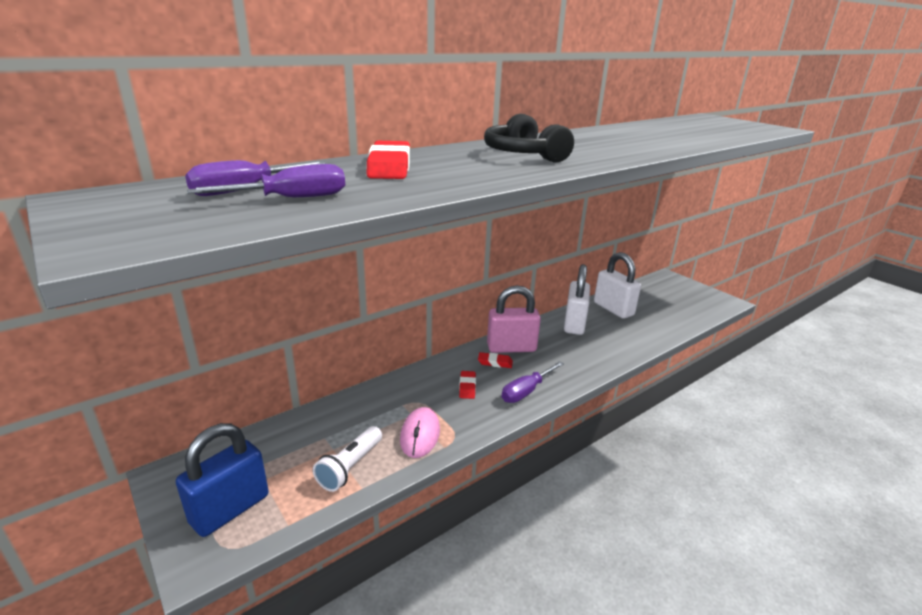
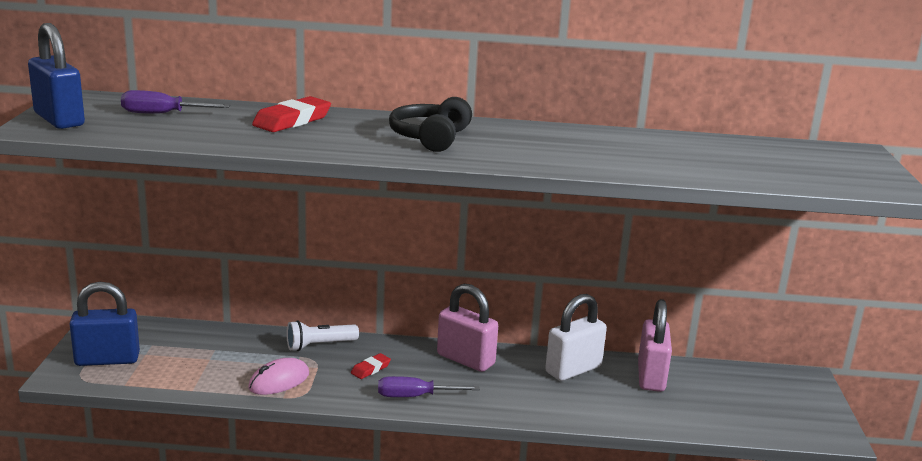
camera: 40 degrees right, 5 degrees down
purple screwdriver [187,164,345,197] -> none
white flashlight [313,426,382,492] -> white flashlight moved to [287,320,359,351]
red eraser [478,352,513,368] -> none
white padlock [594,252,641,319] -> pink padlock [638,299,672,392]
none -> blue padlock [28,23,85,129]

